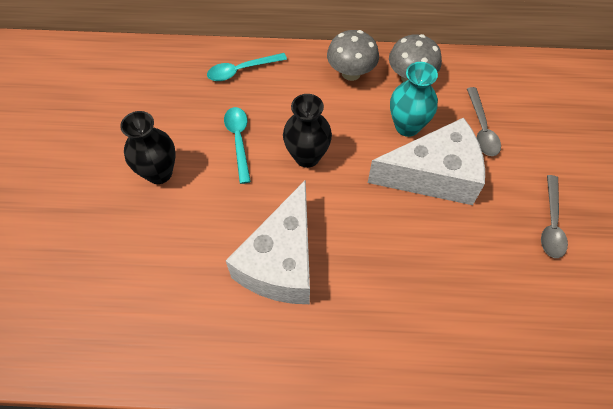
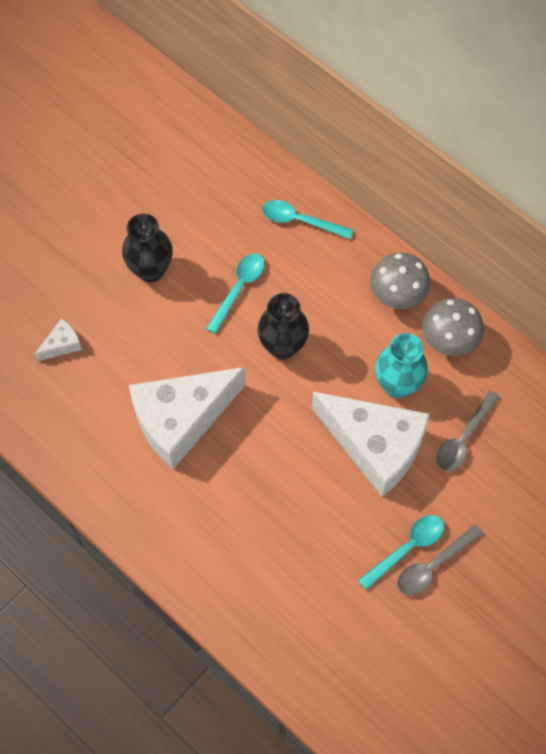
camera: 40 degrees right, 5 degrees up
none -> white cheese [35,319,82,361]
none -> turquoise spoon [358,515,444,590]

